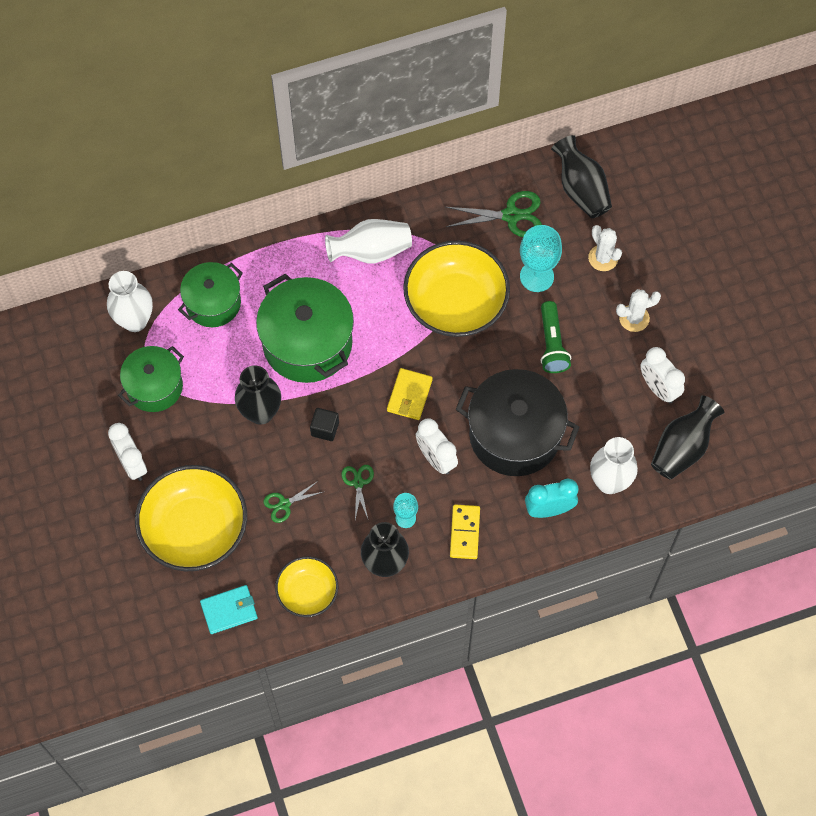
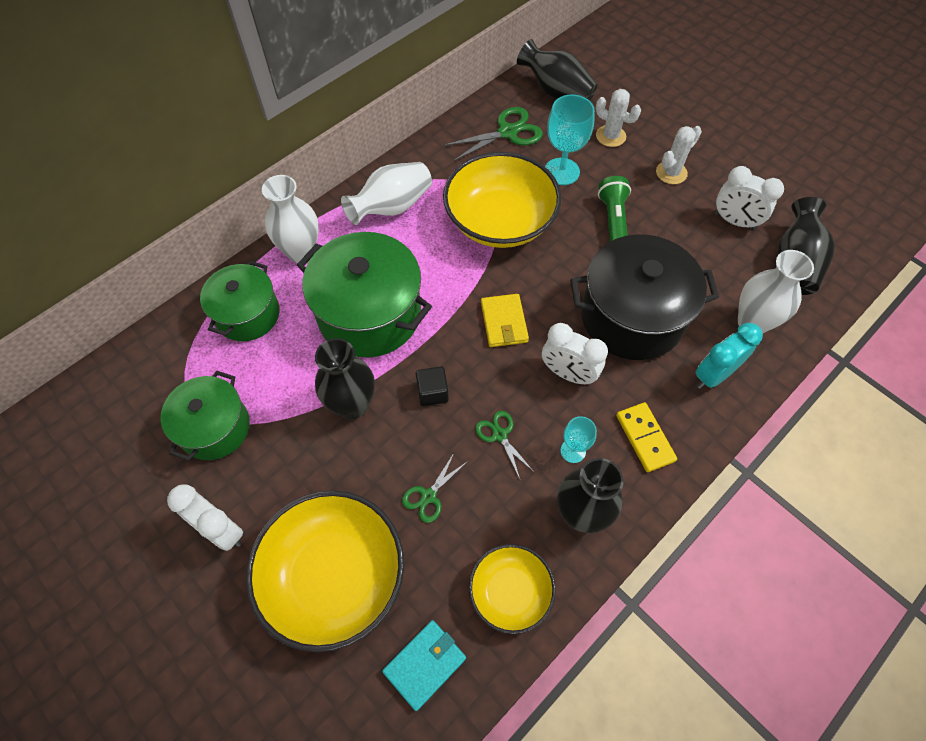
camera: 25 degrees left, 5 degrees down
white vase [107,271,153,332] -> white vase moved to [262,175,319,263]
green flashlight [541,301,571,373] -> green flashlight turned 150 degrees counterclockwise [598,176,631,242]

